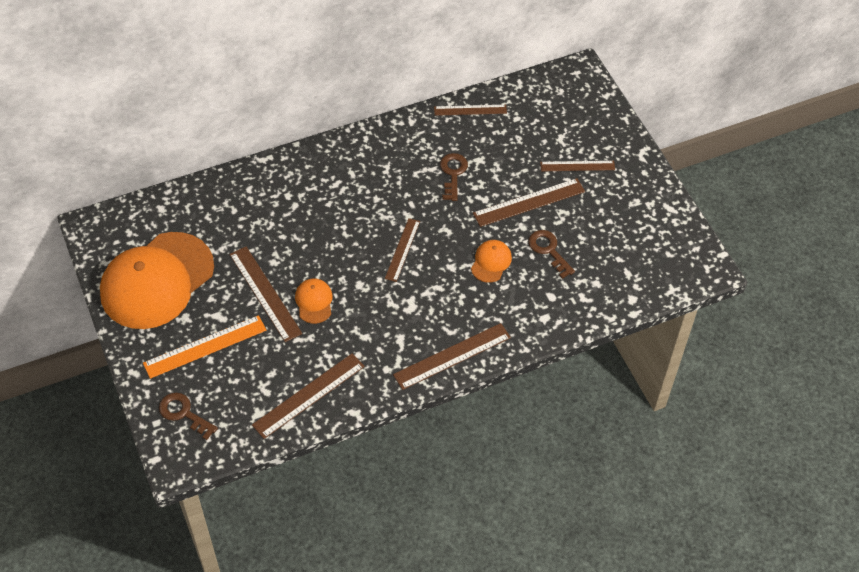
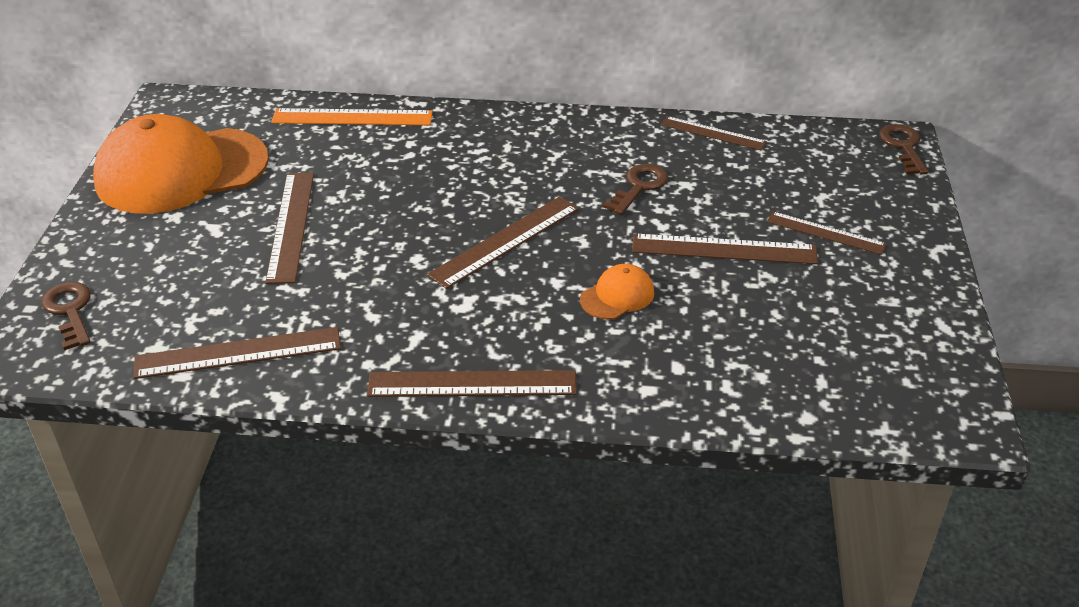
camera: 30 degrees right, 15 degrees down
orange ruler [143,315,266,379] -> orange ruler moved to [271,108,433,125]
orange cap [295,278,333,324] -> none
brown ruler [385,218,420,282] -> brown ruler [427,196,579,289], size x1.53
brown key [528,230,575,279] -> brown key moved to [879,124,928,175]

